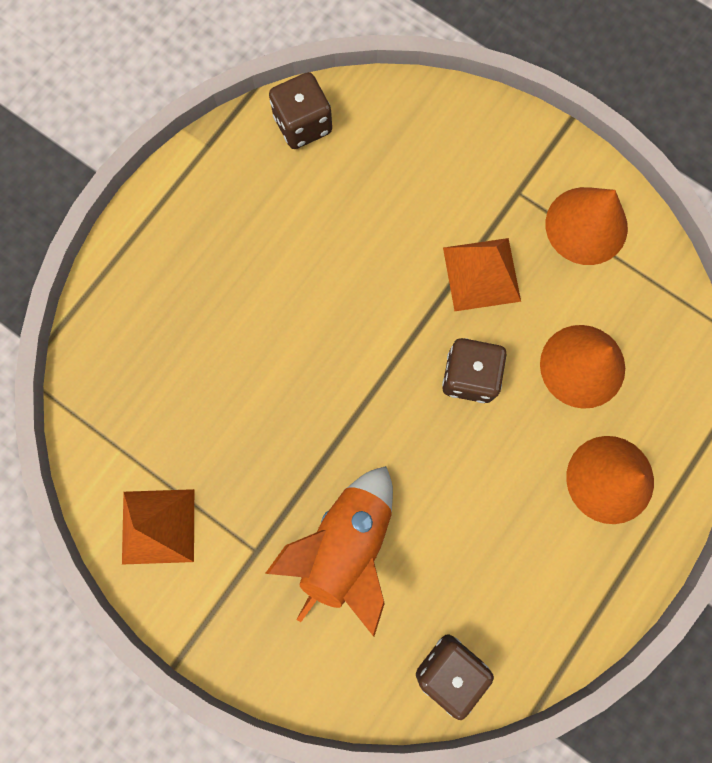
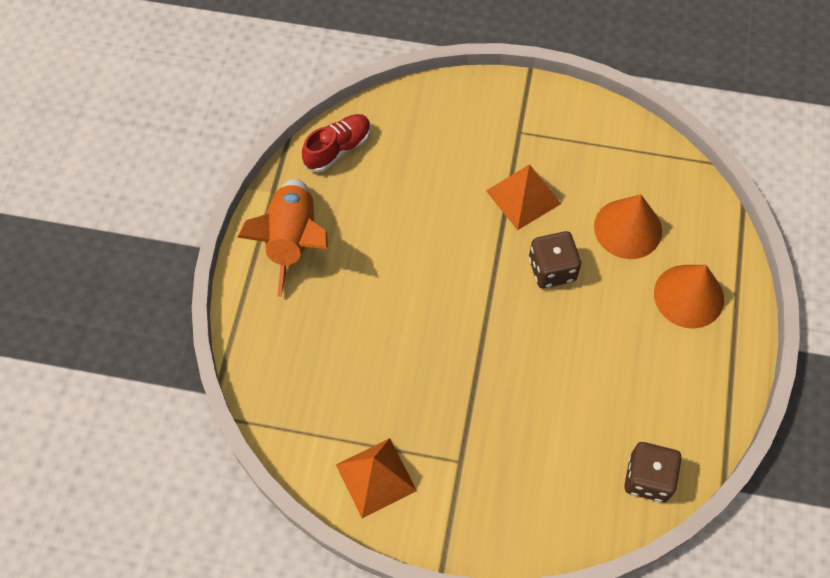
camera: 25 degrees left, 15 degrees down
orange rocket [265,466,393,637] -> orange rocket moved to [237,179,328,297]
brown dice [269,72,332,149] -> red shoe [302,114,371,173]
orange cone [545,187,628,265] -> none

